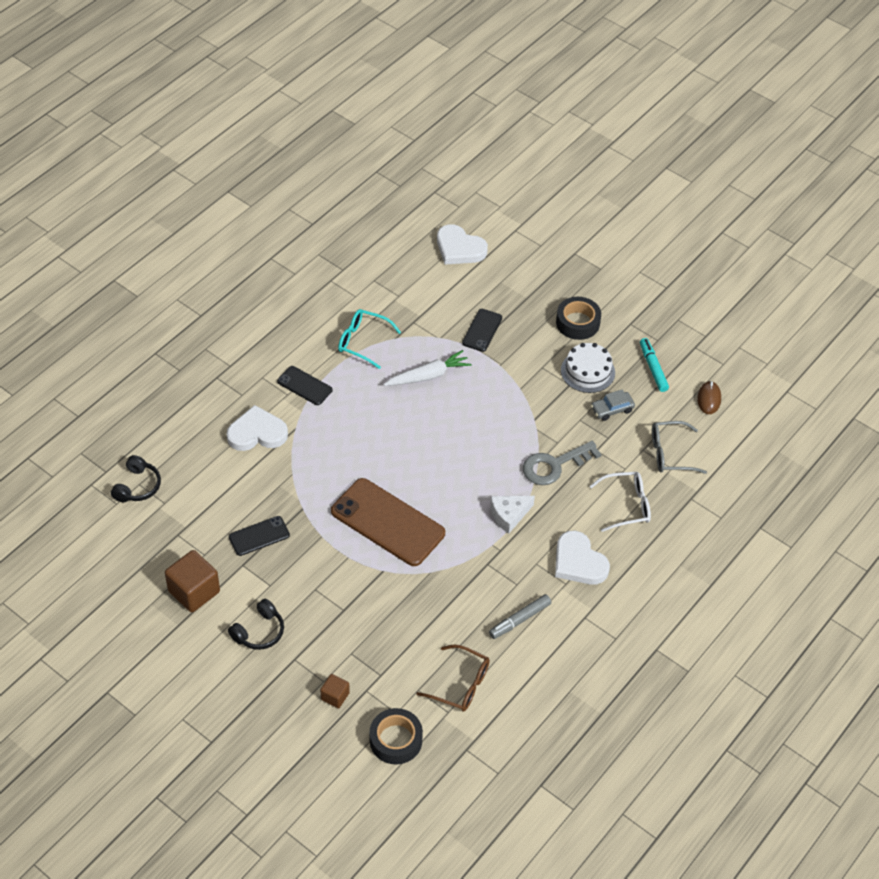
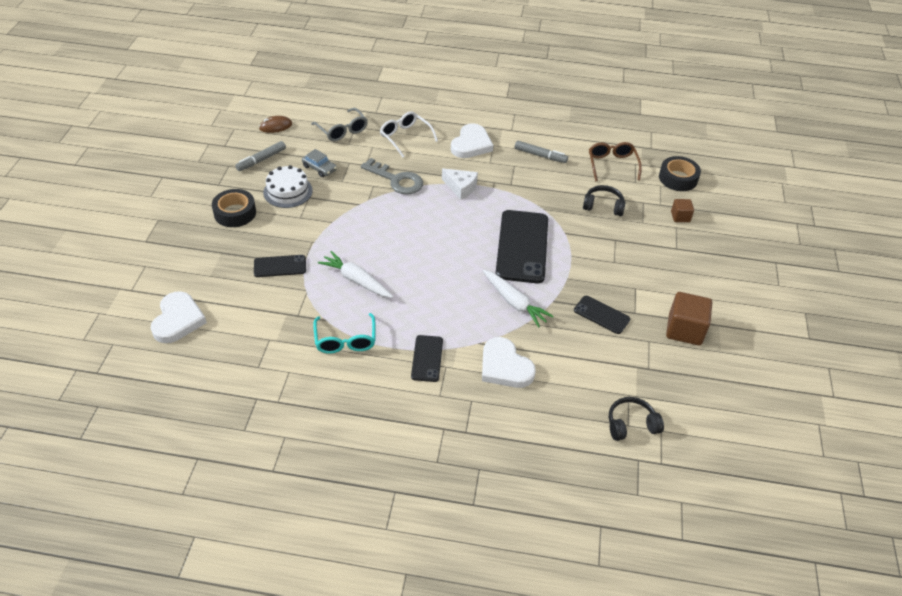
camera: 120 degrees left, 5 degrees down
black headphones [228,599,284,650] -> black headphones moved to [583,185,625,216]
brown phone [331,478,445,566] -> black phone [495,210,548,283]
turquoise marker [640,338,669,392] -> grey marker [235,141,286,171]
none -> white carrot [483,270,554,327]

